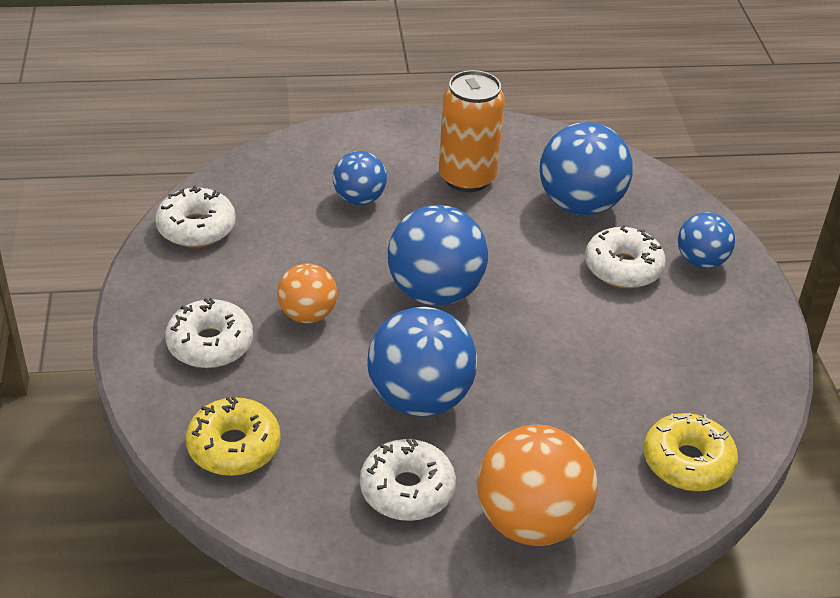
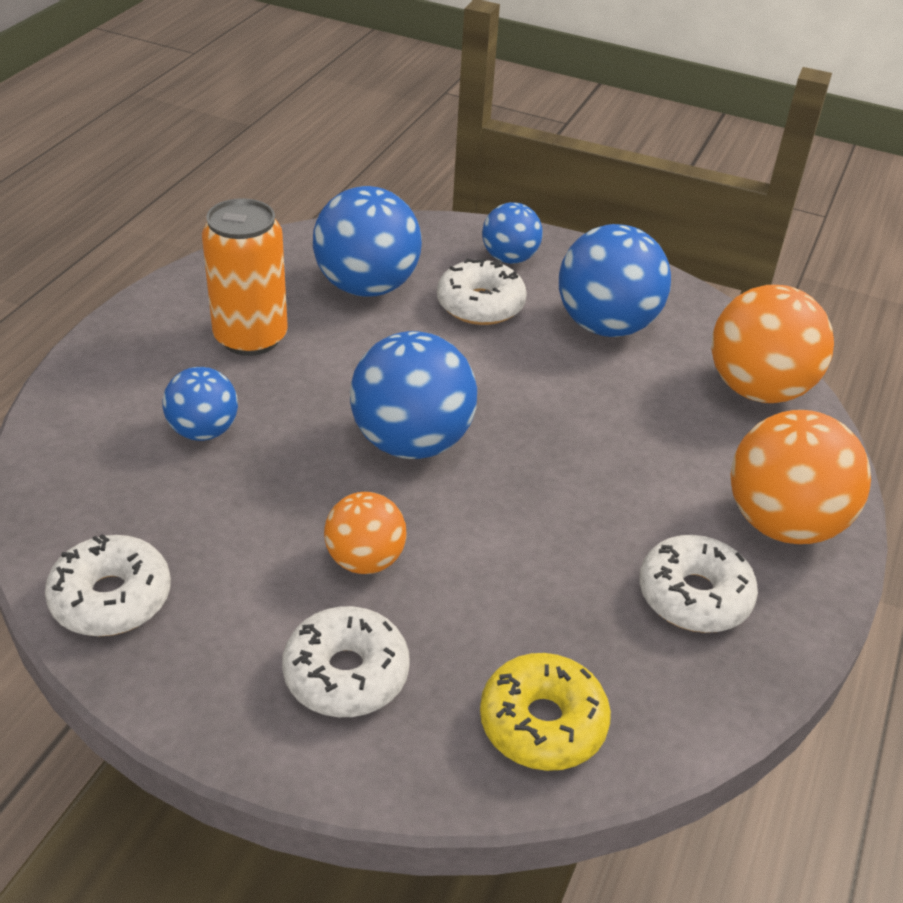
camera: 60 degrees left, 0 degrees up
blue ball [367,307,477,417] -> blue ball moved to [559,224,671,337]
yellow donut [644,413,738,491] -> orange ball [711,285,834,403]

